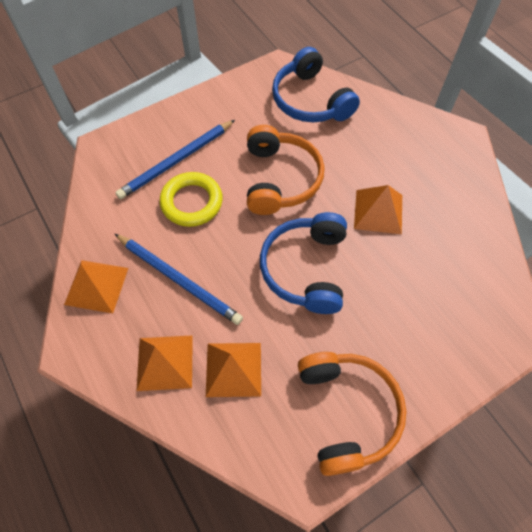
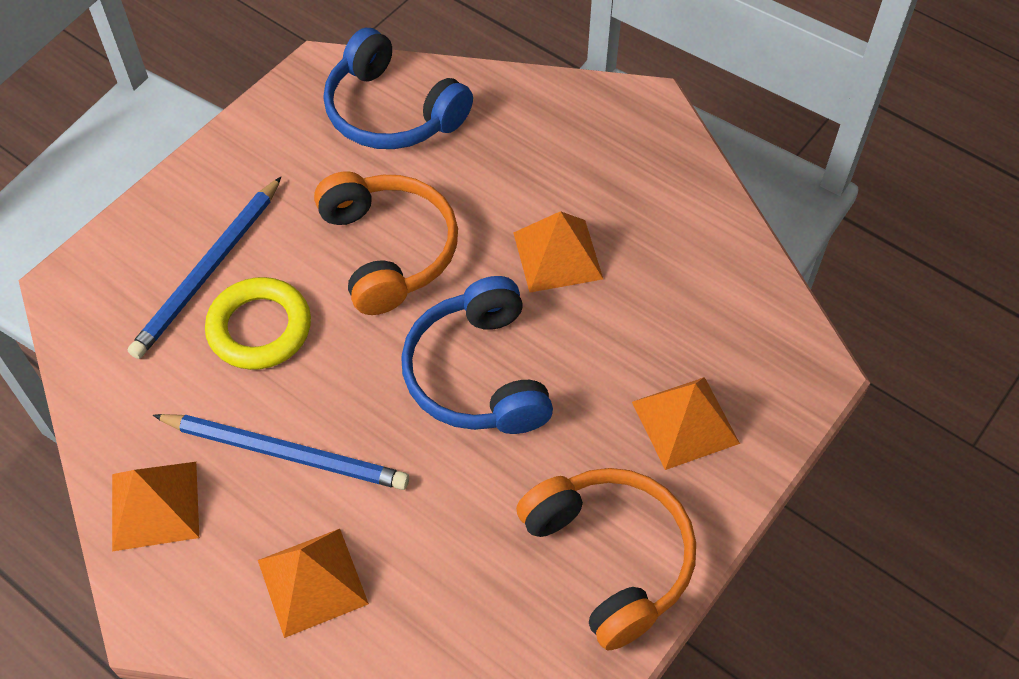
camera: 20 degrees left, 5 degrees down
orange pyramid [206,343,261,397] -> orange pyramid moved to [632,377,740,470]

